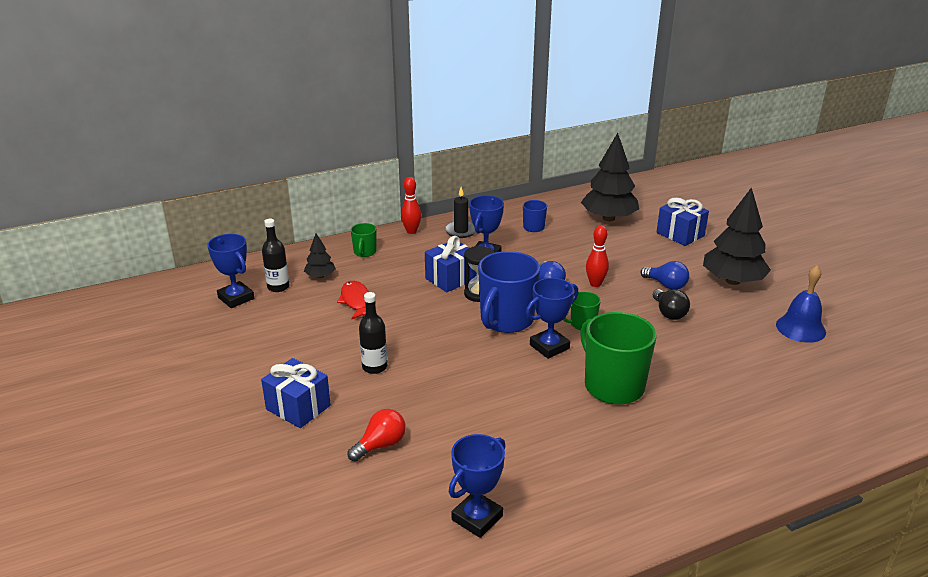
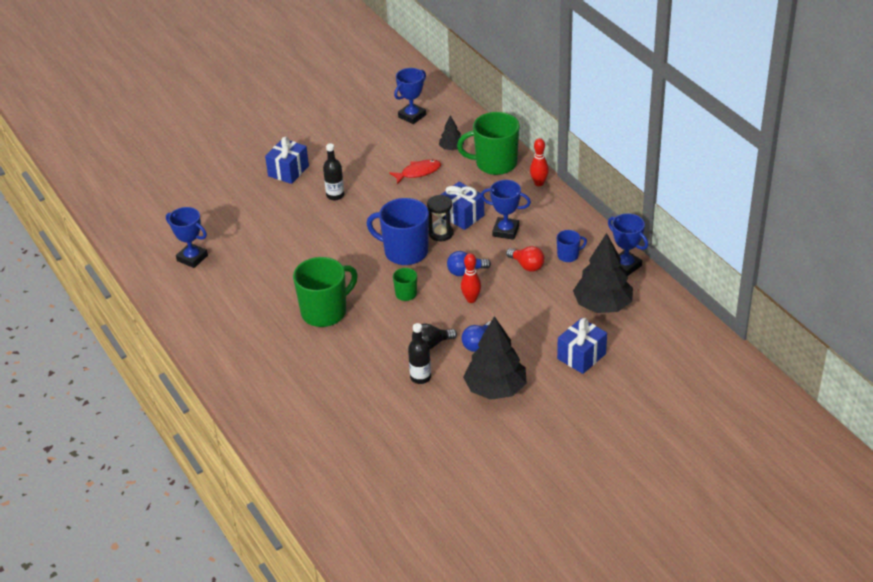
camera: 85 degrees right, 10 degrees up
black bottle [262,219,289,292] -> black bottle moved to [408,323,431,384]
red light bulb [348,409,406,462] -> red light bulb moved to [506,246,545,272]
green mug [351,223,376,257] -> green mug [457,112,520,175], size x2.08
black candle [445,187,475,238] -> none
blue trophy [526,278,578,359] -> blue trophy moved to [608,213,648,276]
blue bell [776,266,826,343] -> none

